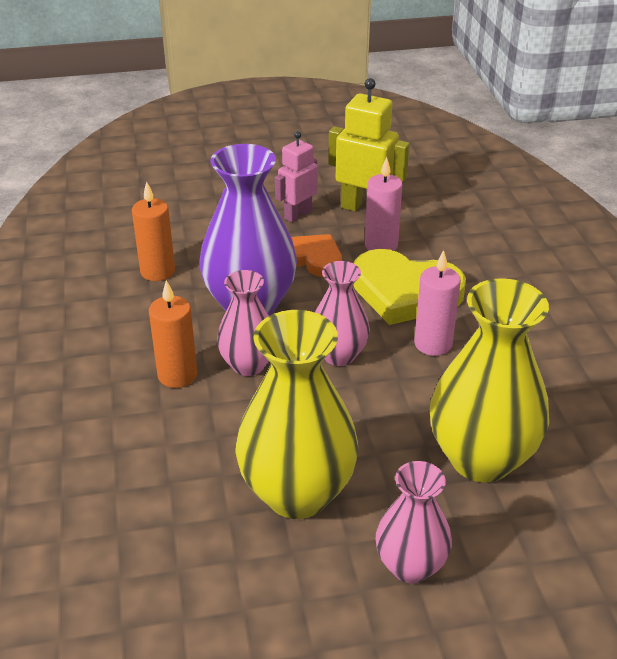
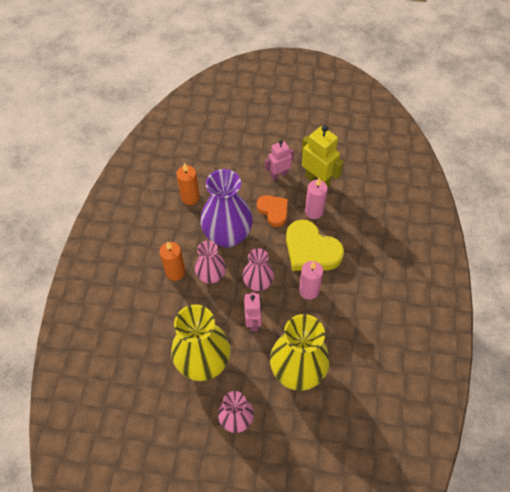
camera: 20 degrees right, 20 degrees up
none -> pink robot [244,292,262,332]

